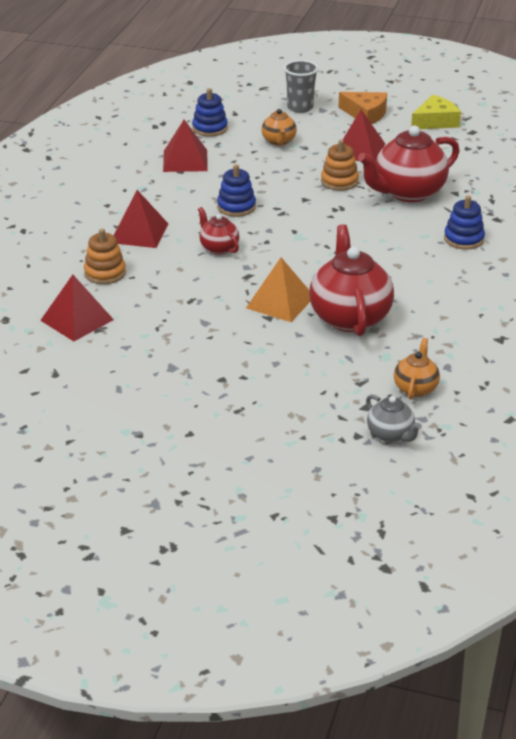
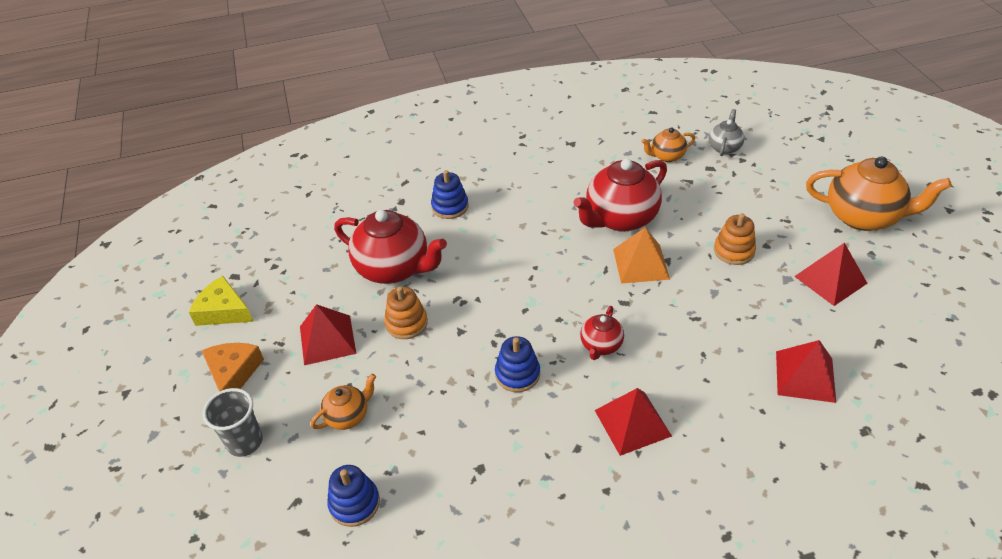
camera: 120 degrees left, 10 degrees up
orange stacking toy [84,229,126,284] -> orange stacking toy moved to [714,213,756,265]
red pyramid [163,120,208,172] -> red pyramid moved to [794,243,868,306]
none -> orange teapot [806,156,952,231]

